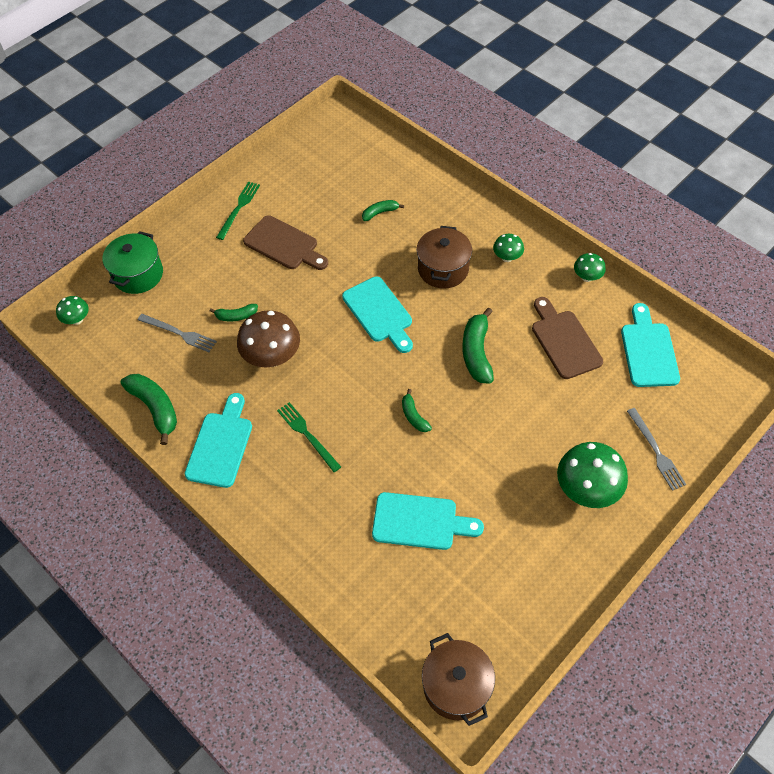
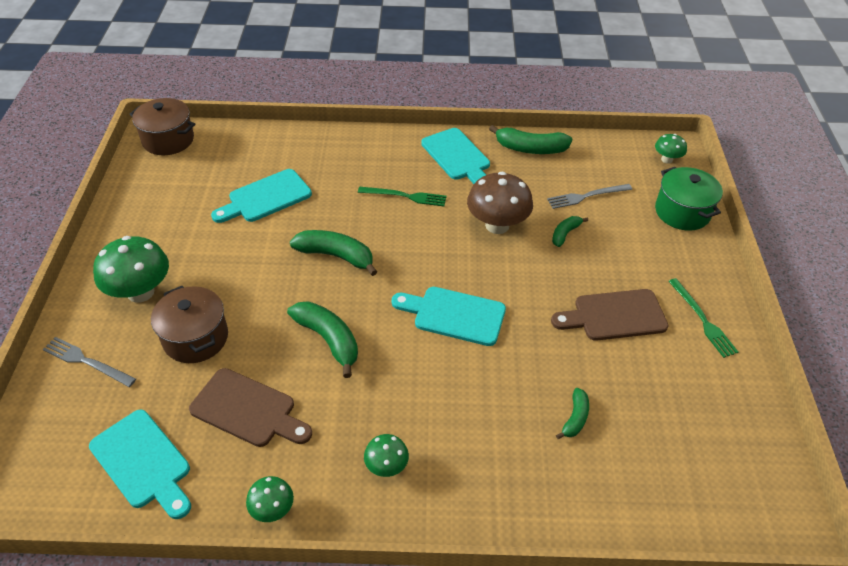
camera: 135 degrees right, 10 degrees down
green banana [402,389,432,432] -> green banana [290,230,378,276], size x1.78
brown pot [417,226,472,289] -> brown pot moved to [151,286,228,363]

